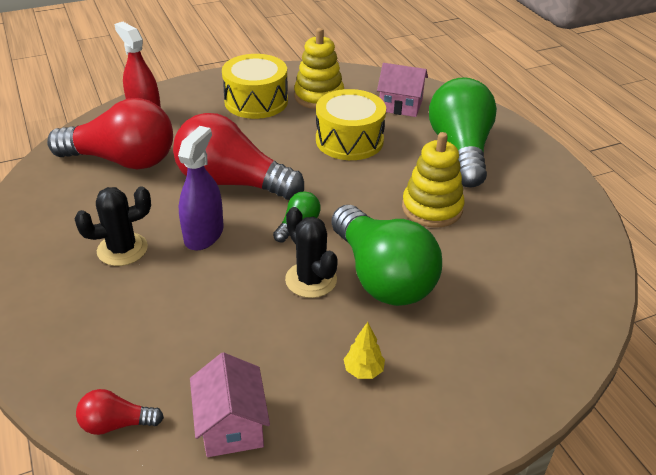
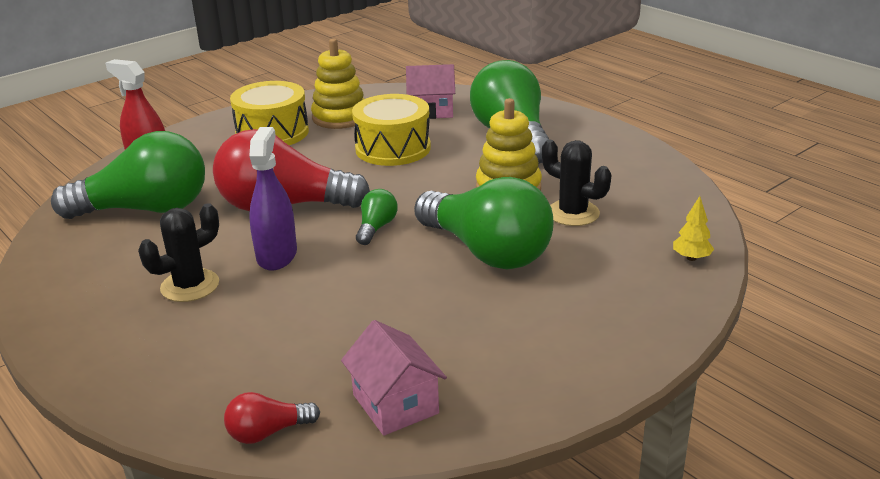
camera: 15 degrees left, 10 degrees down
red light bulb [47,98,173,169] -> green light bulb [51,131,205,219]
black cactus [285,207,338,298] -> black cactus moved to [542,140,611,226]
yellow tree [343,322,385,379] -> yellow tree moved to [673,196,714,261]

